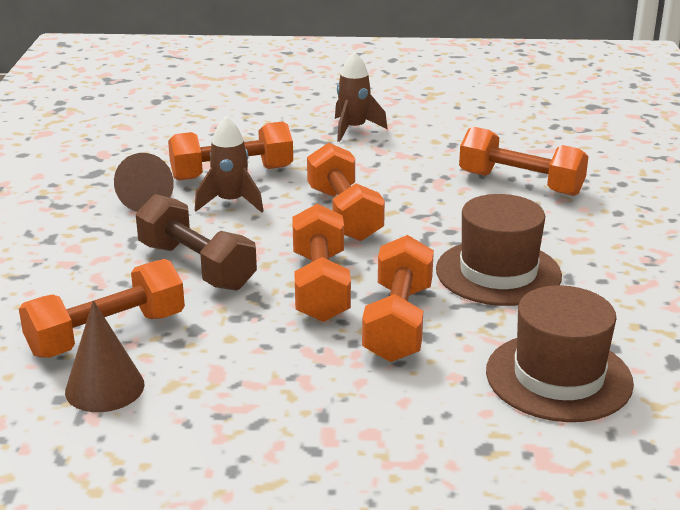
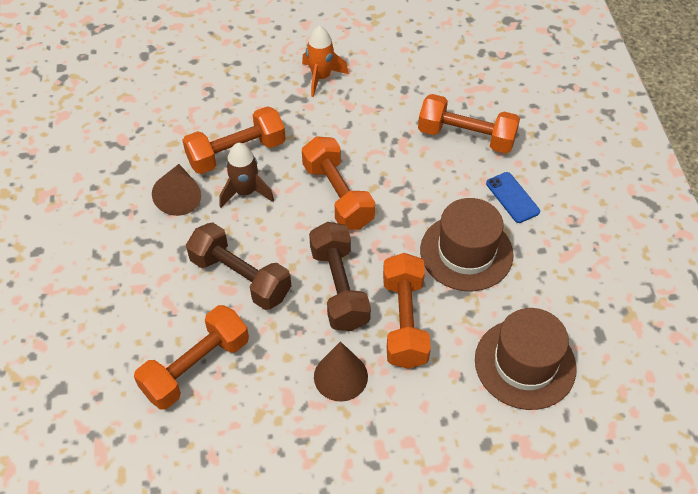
camera: 10 degrees left, 25 degrees up
brown cone [65,300,145,412] -> brown cone moved to [314,341,368,402]
orange dumbbell [292,203,351,322] -> brown dumbbell [309,222,371,331]
brown rocket [335,51,387,142] -> orange rocket [302,26,348,97]
none -> blue phone [486,172,540,223]

